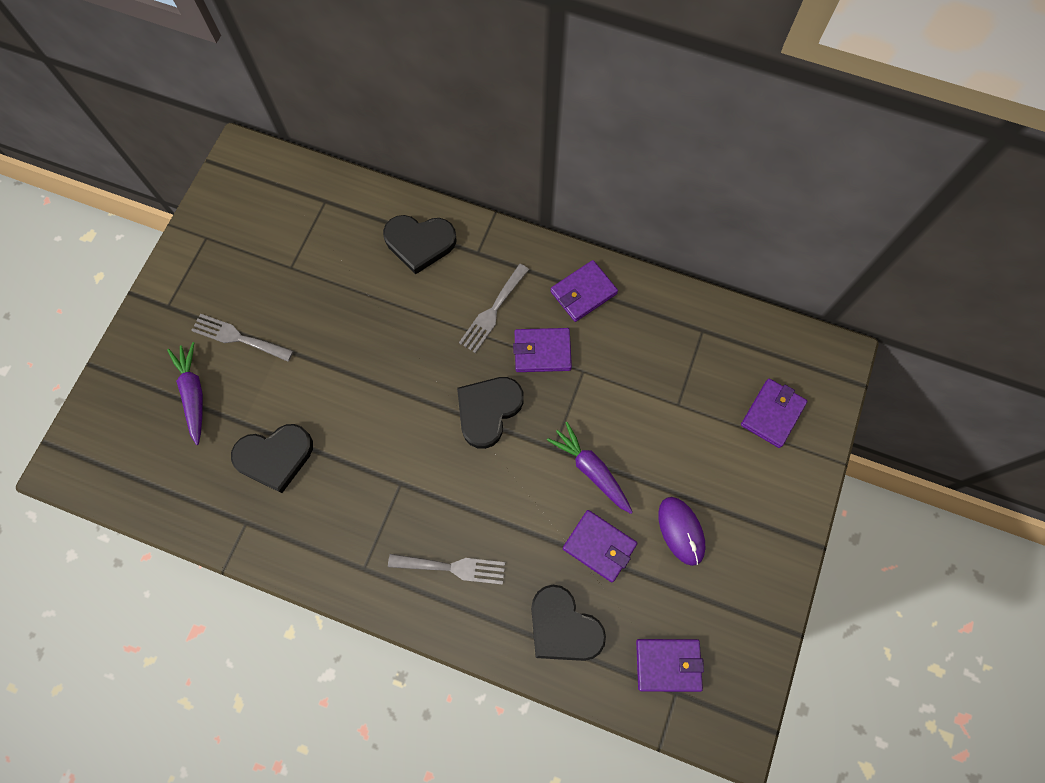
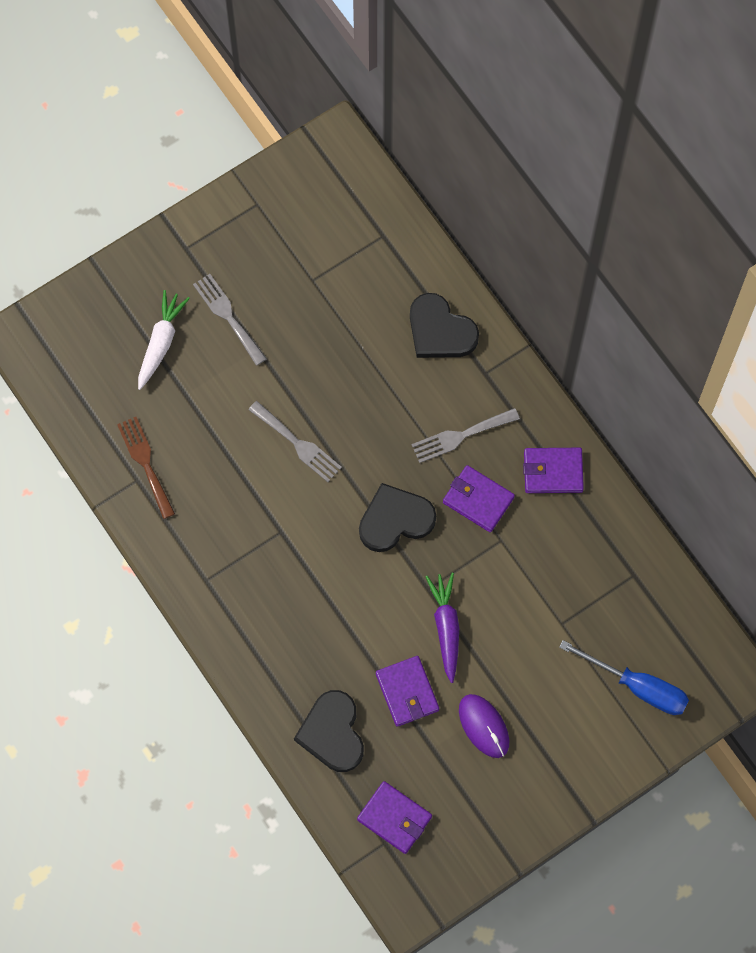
camera: 35 degrees right, 0 degrees up
purple carrot [167,342,203,445] -> white carrot [138,290,190,390]
black heart [231,424,313,493] -> none
grey fork [388,554,505,585] -> grey fork moved to [248,401,342,482]
purple mouse [658,497,705,566] -> purple mouse turned 45 degrees counterclockwise [459,694,510,758]
purple wallet [741,379,807,448] -> blue screwdriver [559,640,689,715]
none -> brown fork [117,417,175,519]

